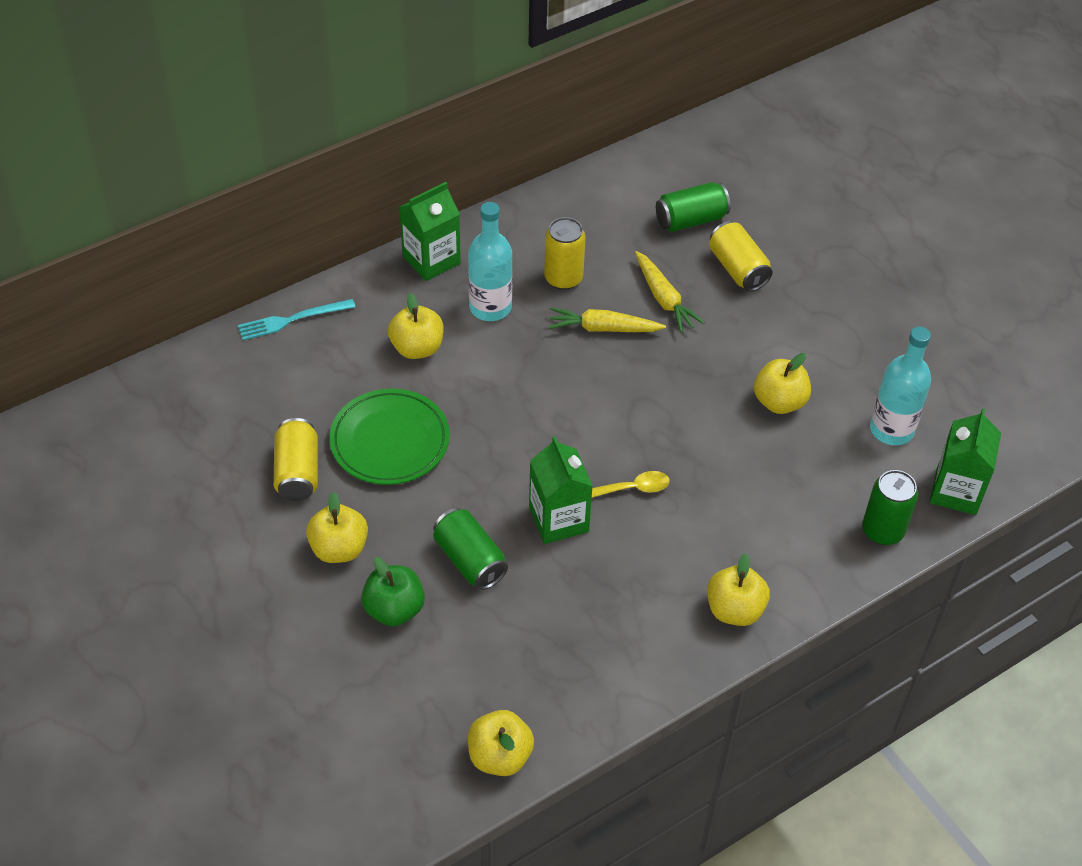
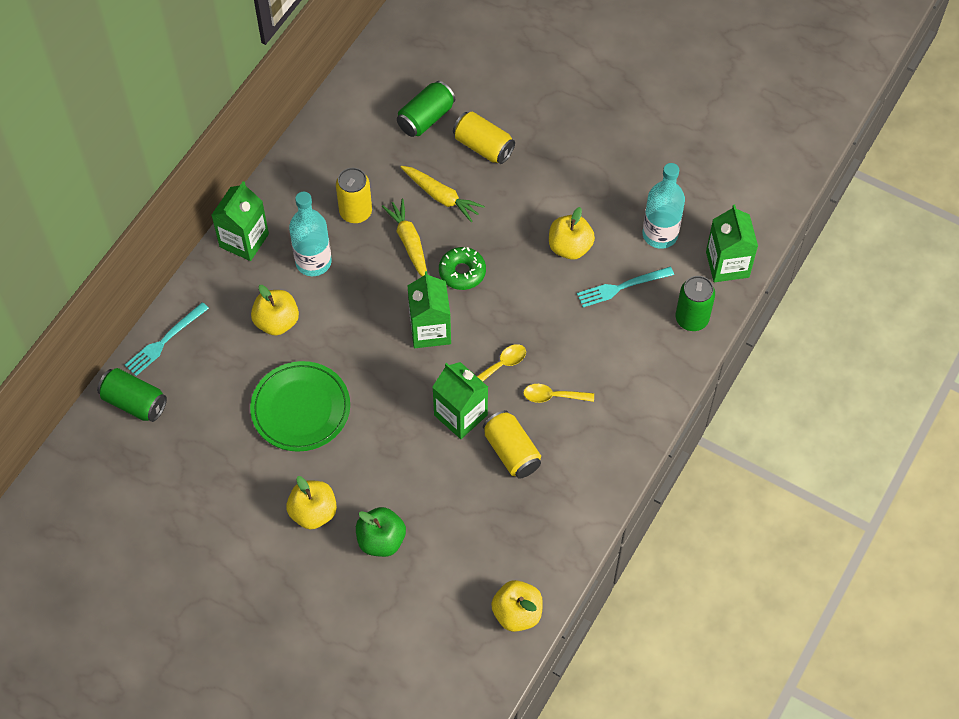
camera: 25 degrees left, 10 degrees up
yellow can [273,418,318,501] -> yellow can moved to [483,410,541,478]
green can [433,508,508,590] -> green can moved to [97,368,167,422]
yellow carrot [548,307,666,332] -> yellow carrot turned 90 degrees clockwise [382,199,427,276]
yellow apple [707,553,770,626] -> none
none -> green carton [407,271,451,348]
none -> green donut [439,247,486,290]
none -> yellow spoon [523,384,594,403]
none -> turquoise fork [577,267,674,307]

